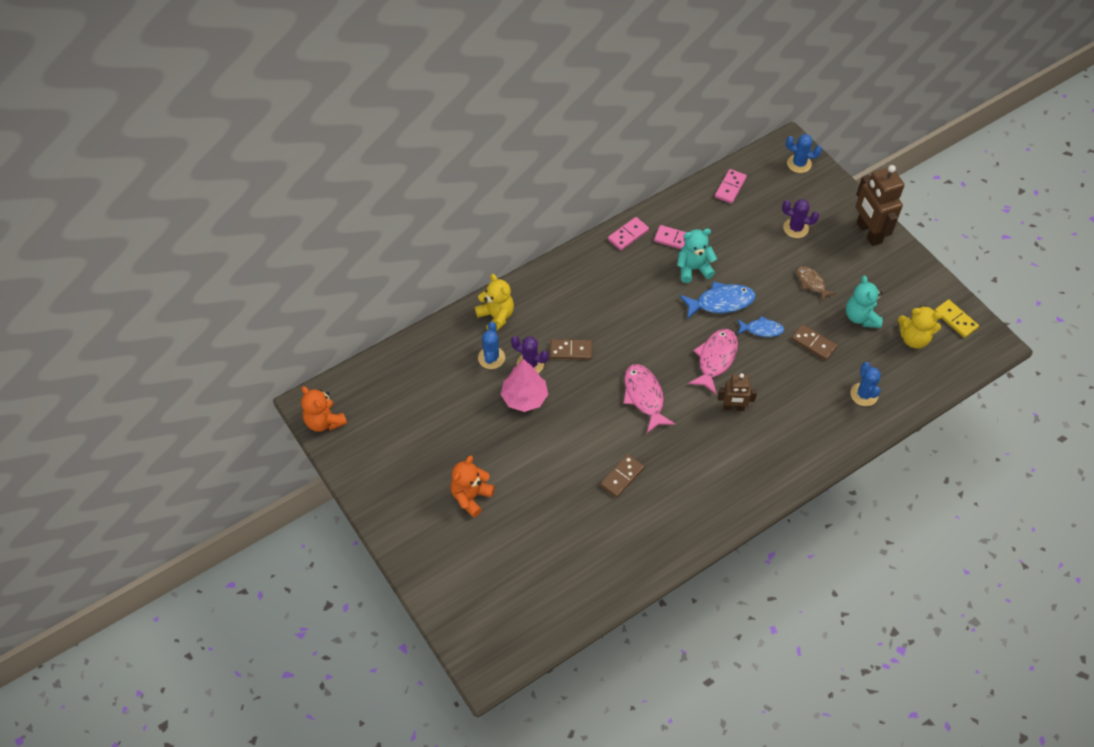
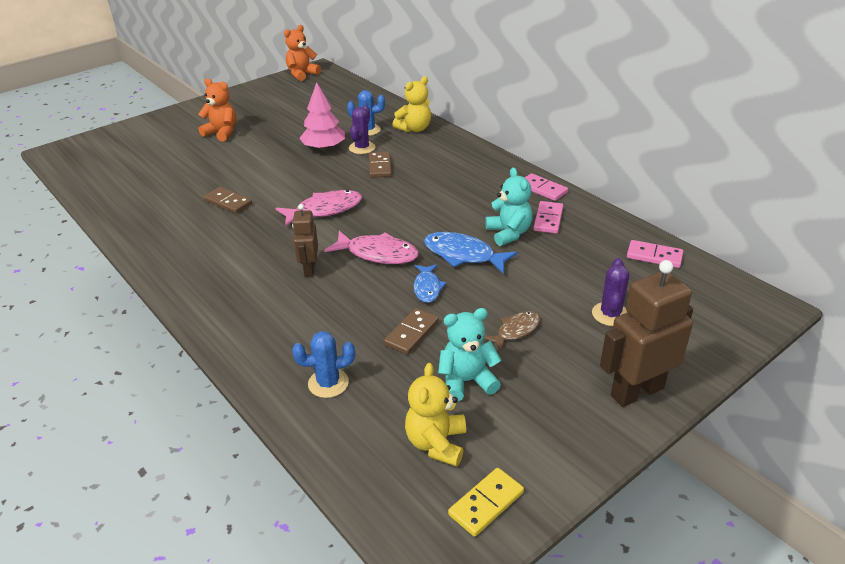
camera: 85 degrees right, 20 degrees down
blue fish [680,282,756,319] -> blue fish turned 135 degrees clockwise [424,232,518,274]
blue cactus [786,134,822,173] -> none

